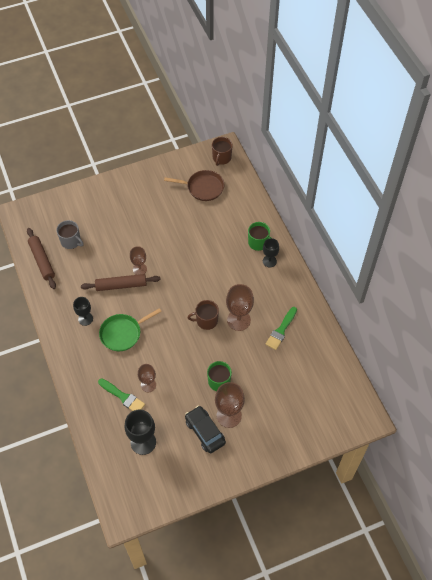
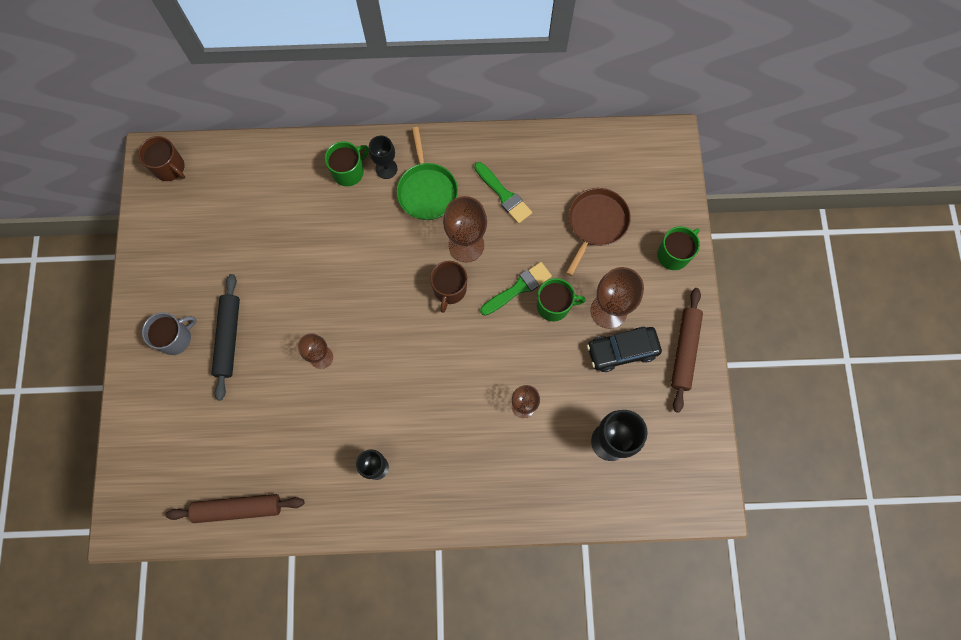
camera: 70 degrees left, 15 degrees up
grey mug [56,220,84,249] -> grey mug moved to [142,312,197,355]
brown rolling pin [81,274,161,291] -> brown rolling pin moved to [671,288,703,413]
green brush [98,378,145,411] -> green brush moved to [480,262,552,316]
green pan [99,308,162,351] -> green pan moved to [397,127,458,220]
brown pan [164,170,224,201] -> brown pan moved to [566,188,631,276]
none -> black rolling pin [212,274,240,400]
none -> green mug [657,226,700,270]

